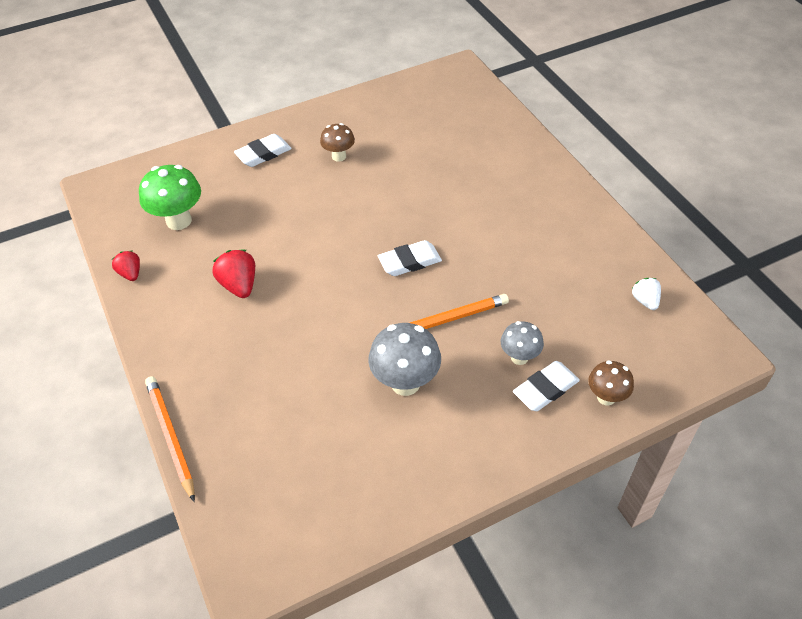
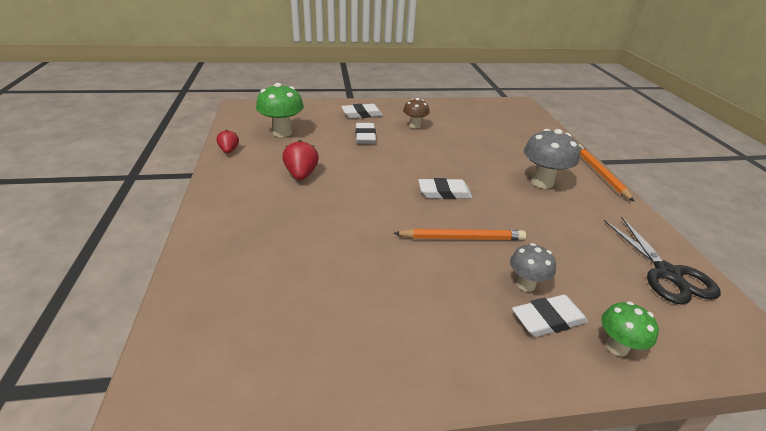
camera: 15 degrees right, 15 degrees down
orange pencil [145,376,195,502] -> orange pencil moved to [578,144,634,201]
grey mushroom [369,323,441,396] -> grey mushroom moved to [524,129,580,189]
brown mushroom [588,361,634,406] -> green mushroom [601,301,659,356]
white strawberry [632,278,661,310] -> black scissors [603,217,721,305]
none -> white eraser [356,123,376,144]

